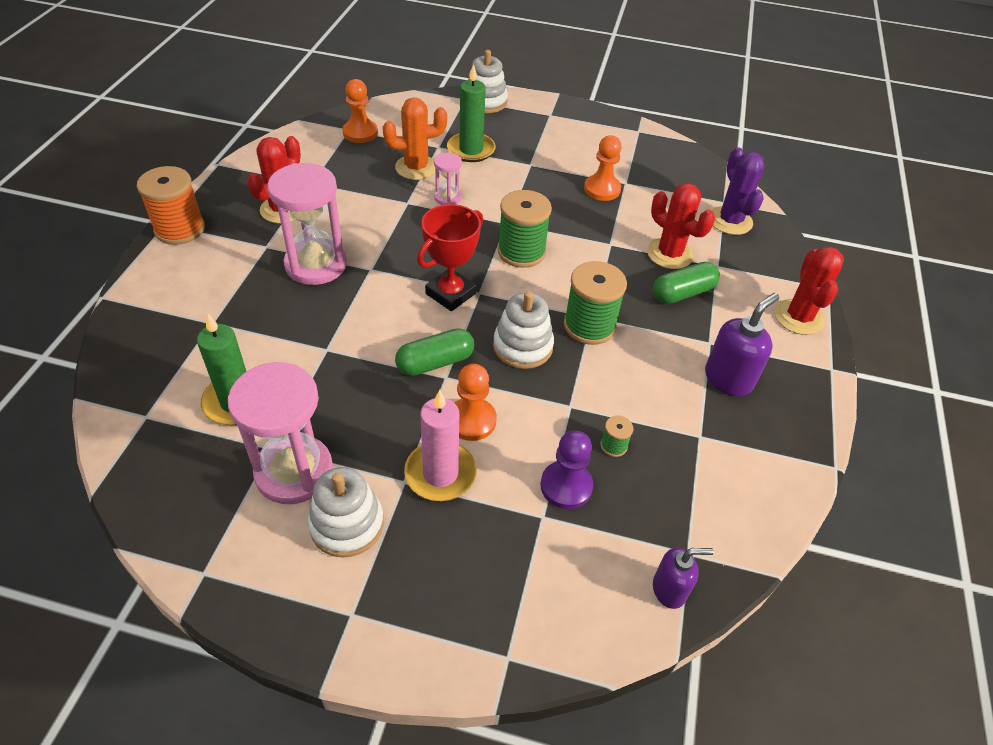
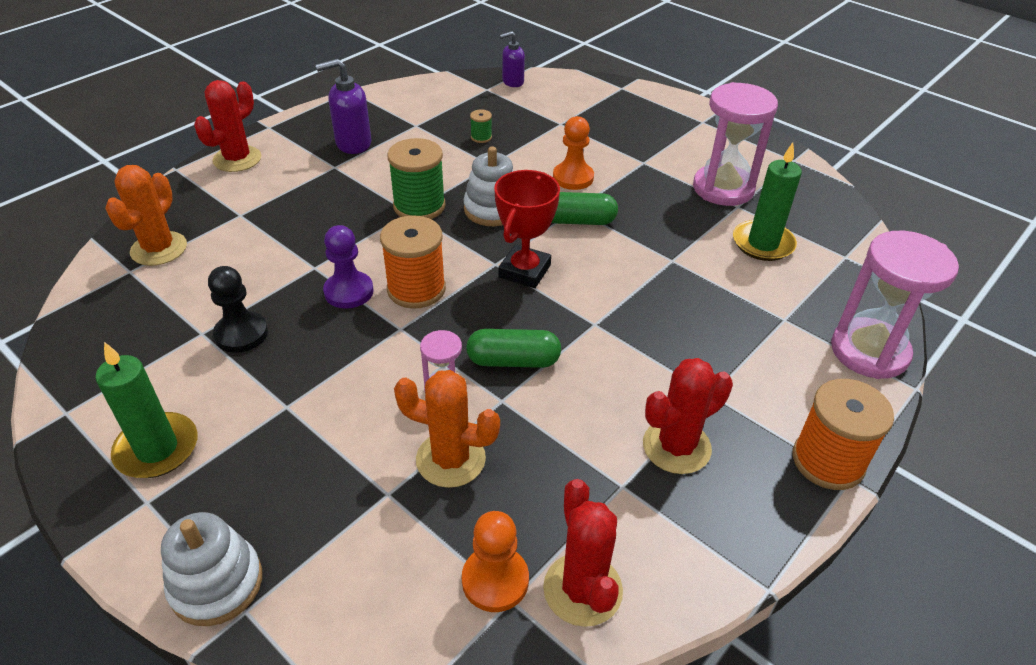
camera: 150 degrees left, 5 degrees down
pink hourglass [267,163,347,285] -> pink hourglass moved to [831,231,959,379]
white stacking toy [308,467,384,558] -> none
pink candle [404,390,477,501] -> none
red trophy [417,204,483,311] -> red trophy turned 45 degrees counterclockwise [494,170,560,288]
green candle [447,64,496,162] -> green candle moved to [96,342,198,478]
green spool [498,190,552,268] -> orange spool [380,216,446,309]
purple pawn [541,430,593,509] -> purple pawn moved to [323,225,373,309]
orange pawn [584,135,622,201] -> black pawn [208,266,268,353]
red cactus [647,183,715,269] -> red cactus moved to [543,479,623,627]
green capsule [653,262,720,304] -> green capsule moved to [466,329,561,368]
purple soap dispenser [653,548,714,609] -> purple soap dispenser turned 45 degrees counterclockwise [500,31,525,87]
purple cactus [712,148,764,235] -> orange cactus [105,165,187,266]

